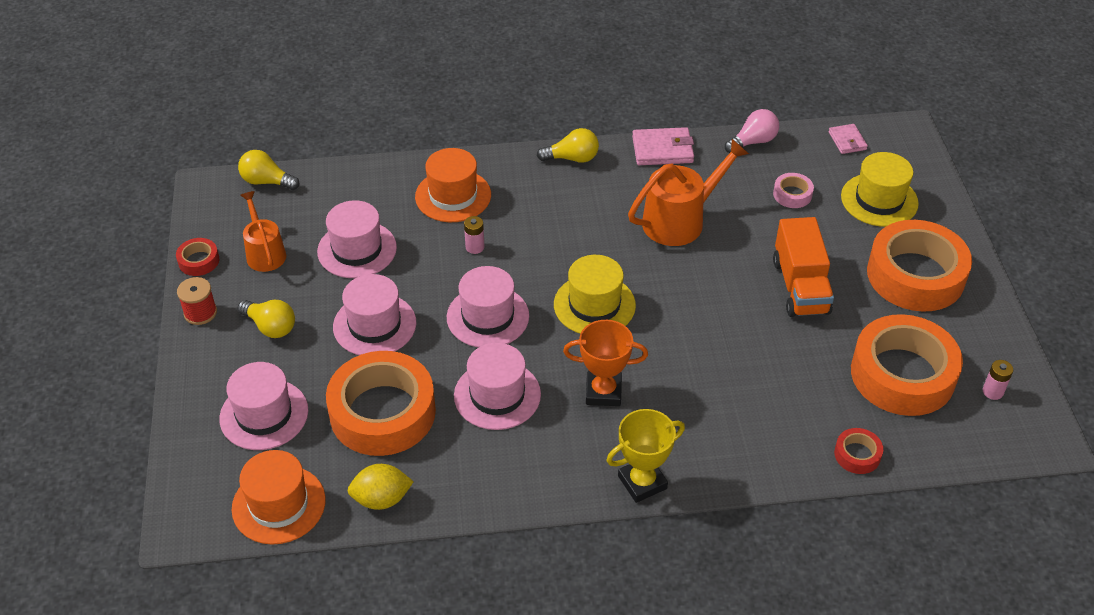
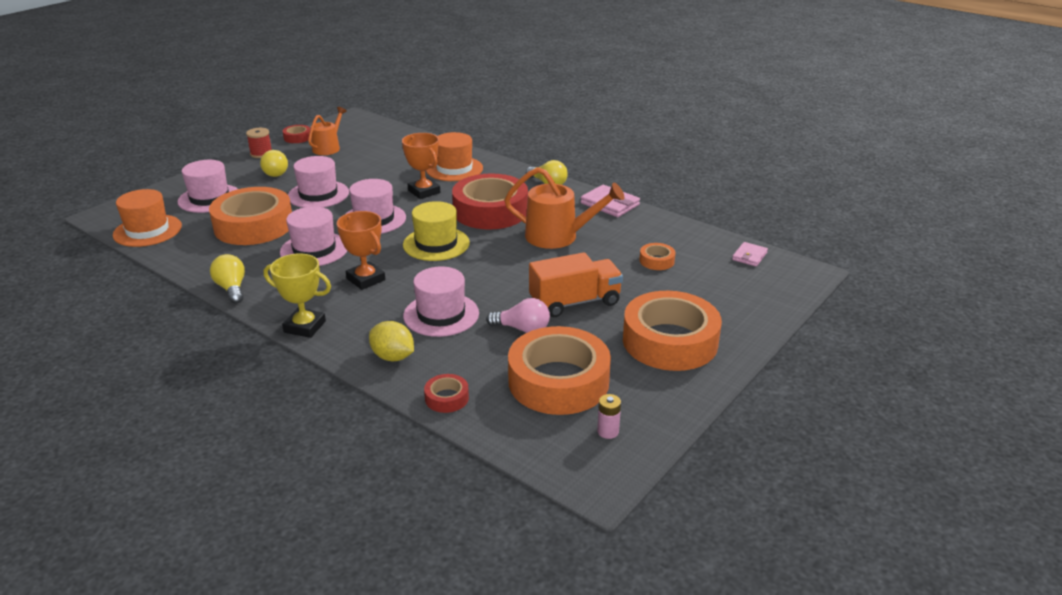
camera: 45 degrees right, 15 degrees down
yellow light bulb [238,150,299,190] -> yellow light bulb moved to [210,254,245,304]
pink hat [317,200,397,278] -> pink hat moved to [403,266,479,337]
yellow lemon [347,464,414,510] -> yellow lemon moved to [369,321,414,361]
pink battery [464,216,484,254] -> orange trophy [402,133,440,199]
pink light bulb [725,109,779,153] -> pink light bulb moved to [486,298,550,333]
pink tape [773,173,814,208] -> orange tape [639,243,676,270]
orange truck [773,217,834,317] -> orange truck turned 150 degrees counterclockwise [529,252,623,317]
yellow hat [841,152,919,227] -> none
none -> red tape [452,173,528,230]

